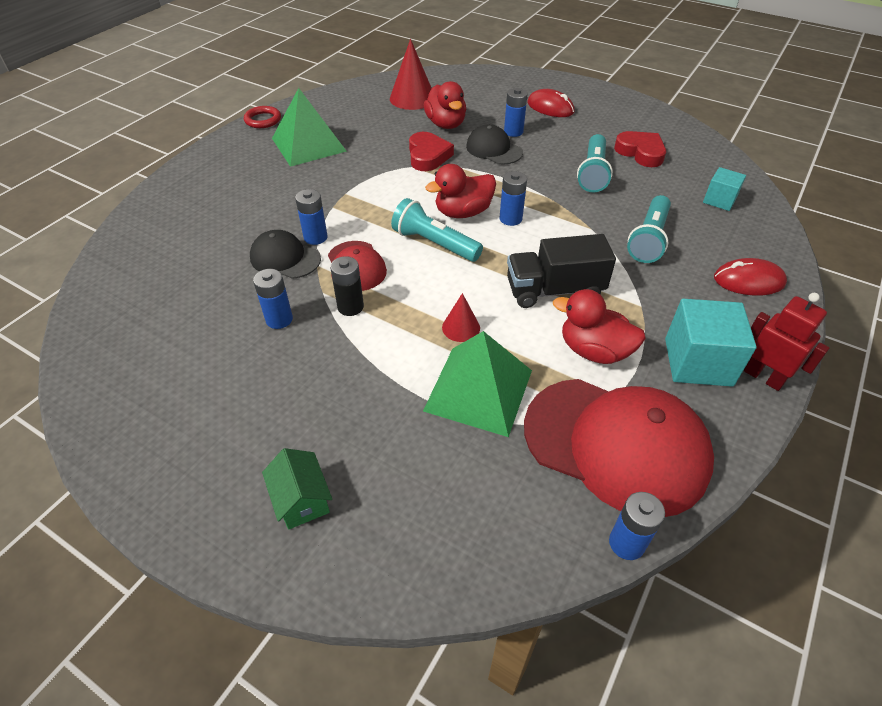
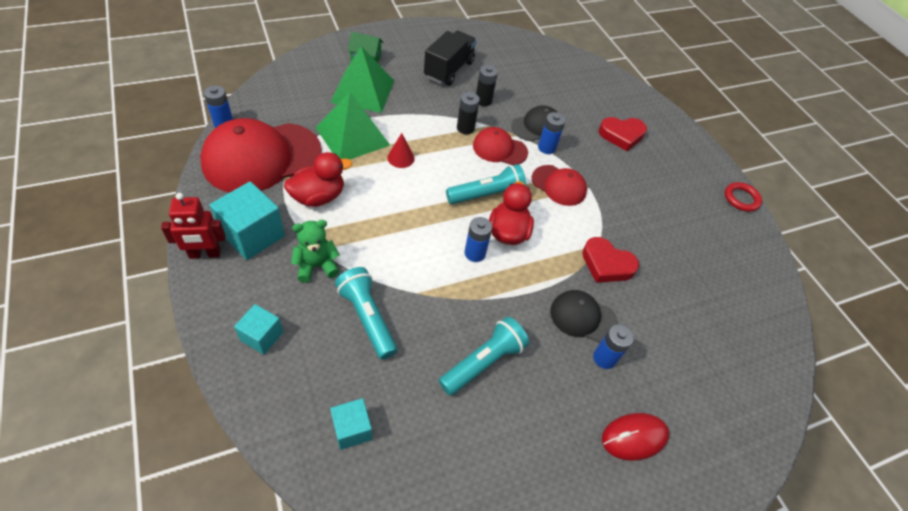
camera: 120 degrees right, 5 degrees up
blue battery [253,269,293,329] -> black battery [476,65,498,106]
green pyramid [272,88,347,167] -> green pyramid moved to [330,46,394,113]
red cone [390,39,432,110] -> none
red duck [424,81,466,129] -> none
black cap [466,124,523,165] -> black cap turned 150 degrees counterclockwise [550,290,618,343]
black truck [507,234,616,308] -> black truck moved to [424,31,477,86]
turquoise flashlight [577,134,613,192] -> turquoise flashlight turned 90 degrees clockwise [439,317,529,396]
red heart [614,131,666,167] -> red heart moved to [599,117,647,151]
red mouse [714,258,787,296] -> turquoise cube [234,304,283,355]
none -> green teddy bear [291,220,340,283]
none -> red cap [531,165,587,206]

